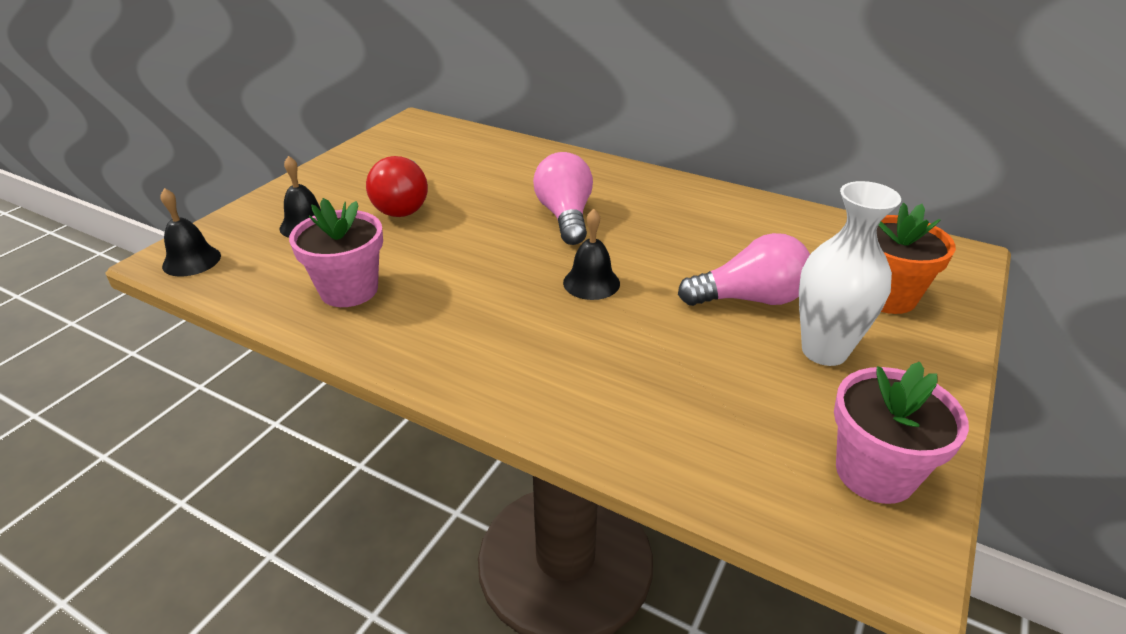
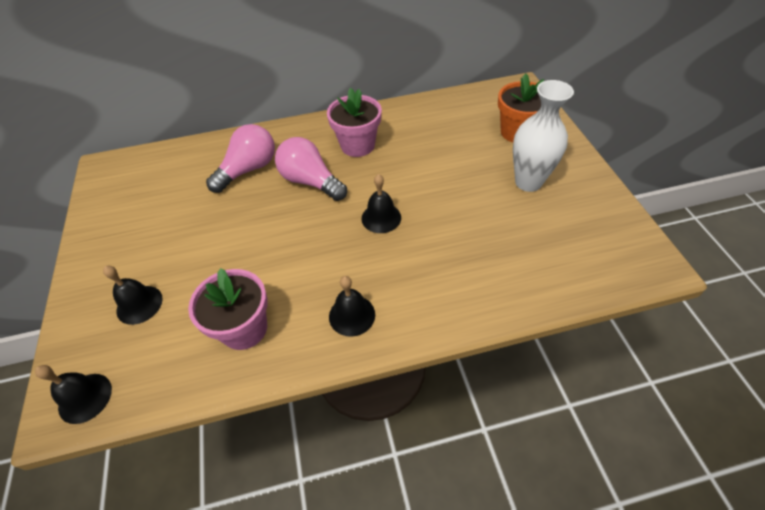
camera: 40 degrees left, 15 degrees up
red light bulb [366,156,428,217] -> none
pink light bulb [678,233,810,306] -> pink light bulb moved to [206,124,275,193]
pink flower pot [834,362,969,504] -> pink flower pot moved to [327,87,382,157]
none -> black bell [329,276,375,337]

